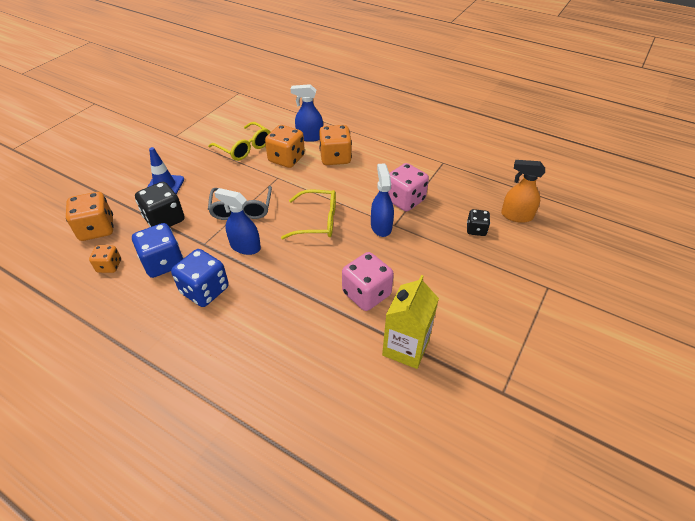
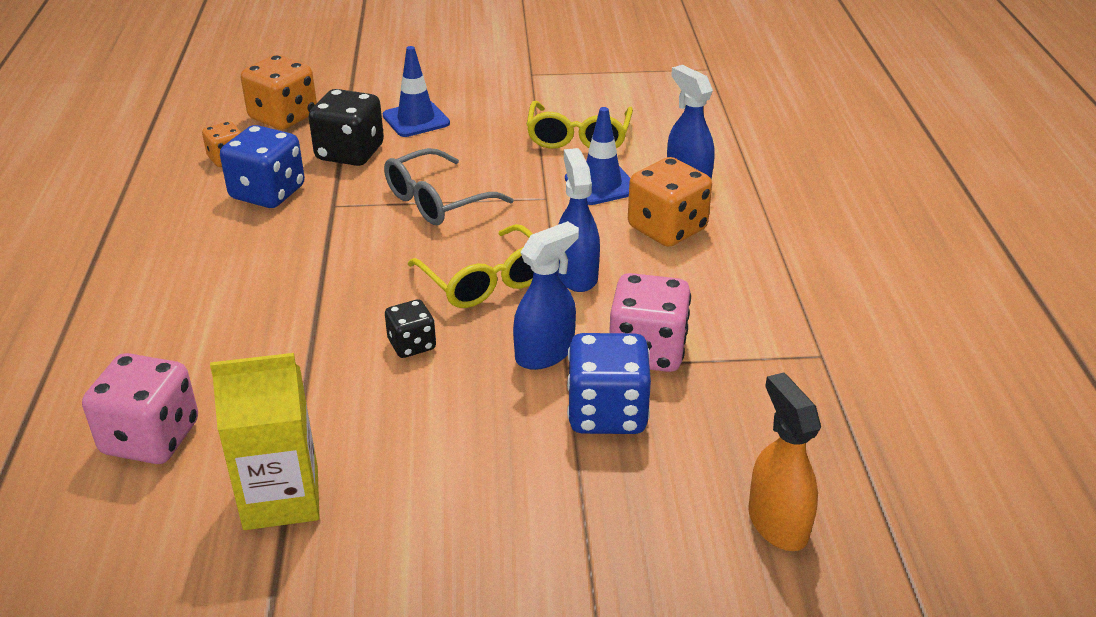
camera: 55 degrees right, 10 degrees down
blue dice [171,249,229,307] -> blue dice moved to [567,333,651,434]
blue spray bottle [215,188,261,255] -> blue spray bottle moved to [557,148,600,292]
orange dice [265,125,305,168] -> blue traffic cone [565,107,630,205]
pink dice [342,252,394,311] -> pink dice moved to [82,353,198,464]
black dice [467,209,490,236] -> black dice moved to [385,299,436,358]

